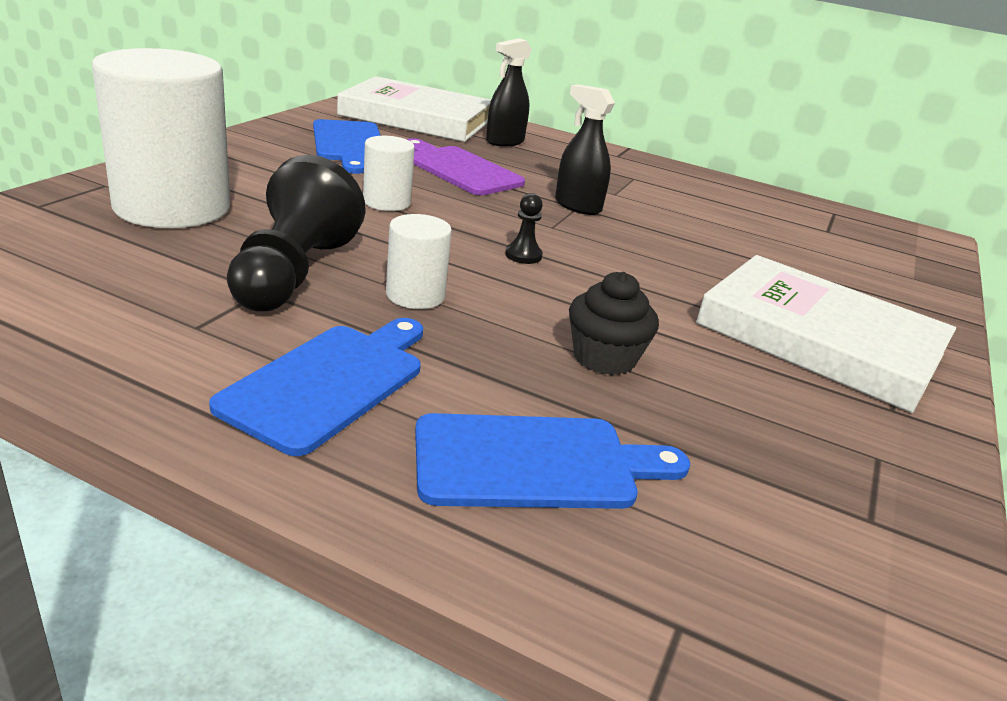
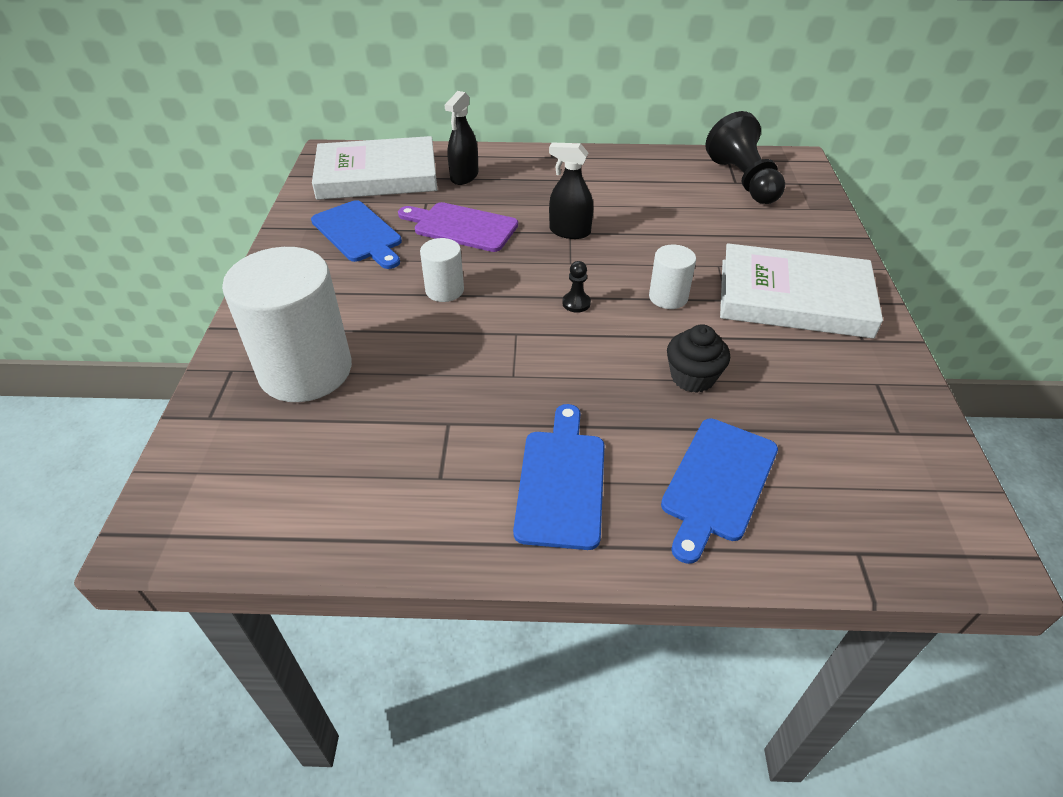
camera: 20 degrees left, 15 degrees up
black pawn [227,155,365,311] -> black pawn moved to [706,111,785,204]
white cylinder [386,214,452,309] -> white cylinder moved to [649,245,696,309]
blue cutting board [415,413,690,509] -> blue cutting board turned 150 degrees clockwise [661,418,778,564]

